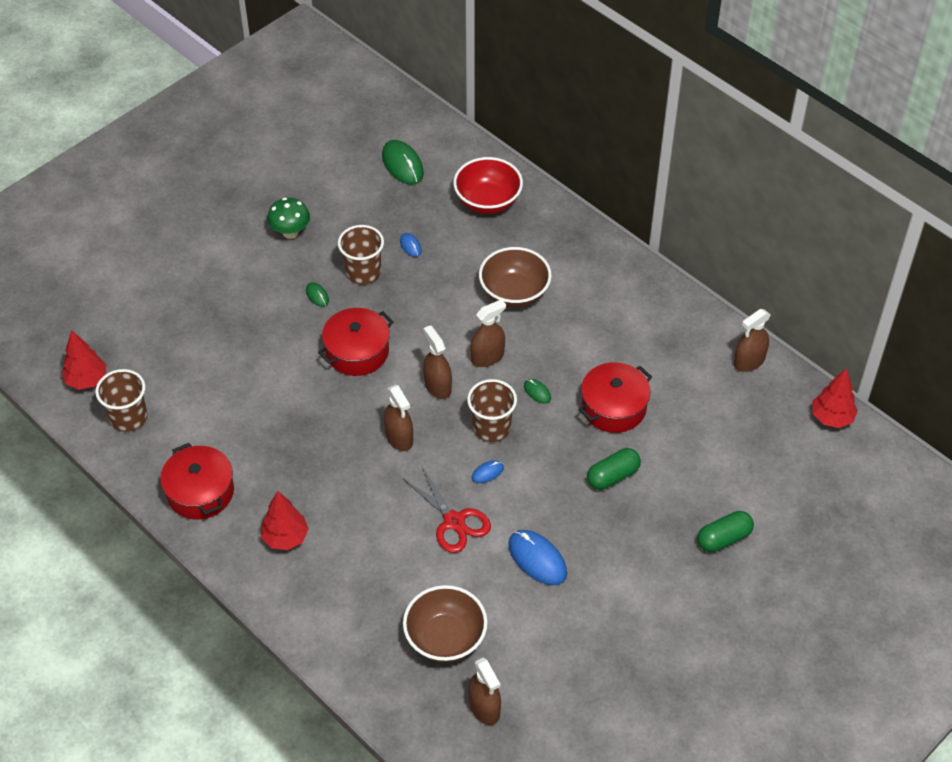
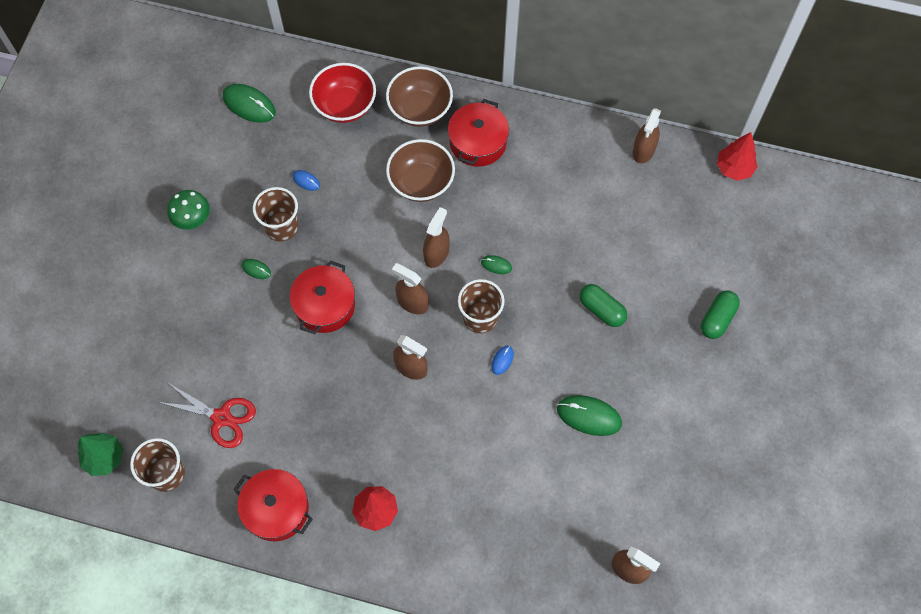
camera: 30 degrees left, 15 degrees up
red tree [61,330,106,390] -> green tree [78,433,123,476]
red scissors [403,467,491,553] -> red scissors moved to [158,382,256,448]
brown bowl [403,585,488,663] -> brown bowl moved to [386,66,453,127]
blue mouse [508,530,567,585] -> green mouse [557,395,622,436]
red pot [578,362,652,433] -> red pot moved to [448,99,509,167]
green capsule [587,448,641,490] -> green capsule turned 75 degrees counterclockwise [579,284,627,327]

